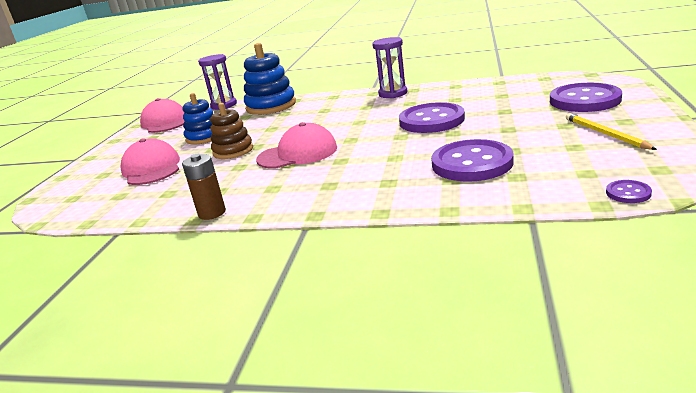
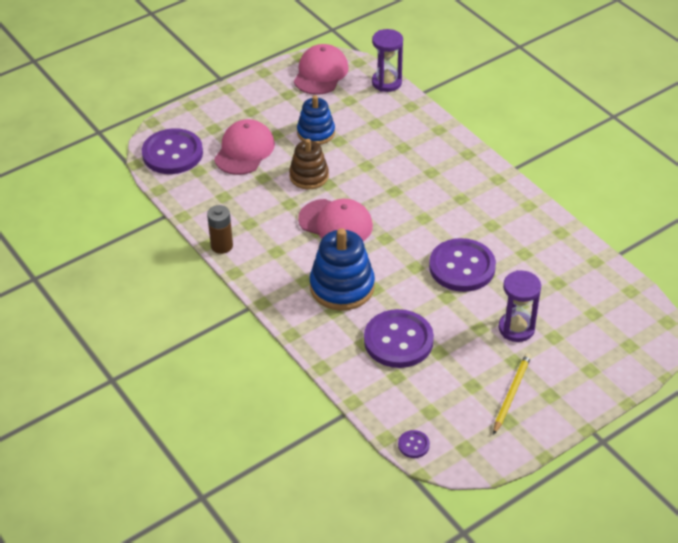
camera: 40 degrees right, 20 degrees up
blue stacking toy [244,43,296,115] -> blue stacking toy moved to [310,228,375,311]
purple hourglass [372,37,407,98] -> purple hourglass moved to [499,270,541,342]
purple button [550,83,622,112] -> purple button moved to [142,128,203,174]

